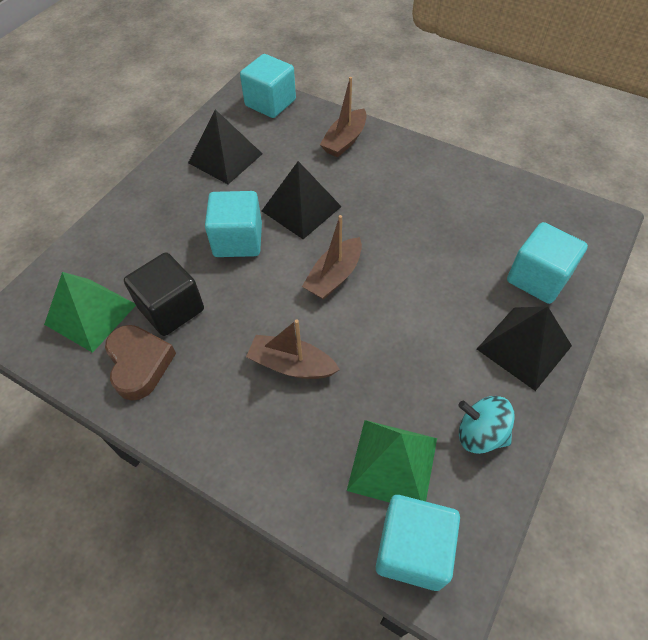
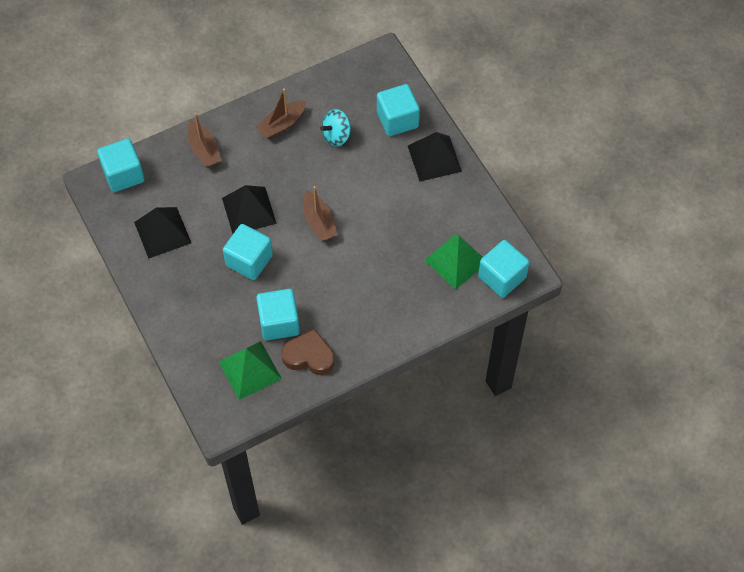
camera: 60 degrees left, 5 degrees up
black cube [124,252,204,336] -> turquoise cube [256,289,300,340]
brown boat [246,320,340,379] -> brown boat moved to [256,88,306,139]
turquoise spinning top [458,396,515,454] -> turquoise spinning top moved to [320,109,351,146]

